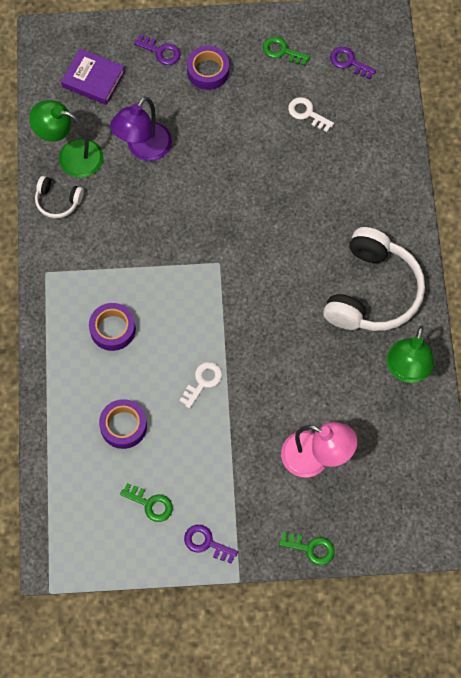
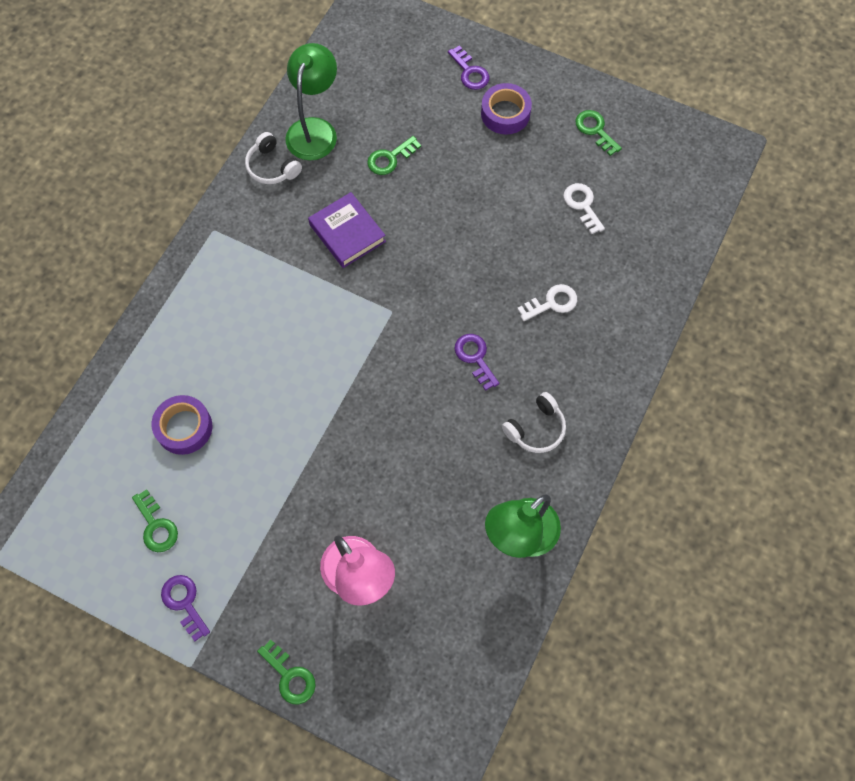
camera: 30 degrees right, 0 degrees up
green lamp [29,100,104,178] -> green lamp turned 60 degrees clockwise [285,43,337,160]
purple book [61,49,125,105] -> purple book moved to [308,192,386,268]
purple tape [89,303,136,351] -> none
purple lamp [110,97,172,161] -> green key [367,136,421,175]
white key [179,362,222,409] -> white key moved to [517,284,577,321]
white headphones [323,227,425,331] -> white headphones [502,392,566,453], size x0.47
purple key [330,47,376,79] -> purple key moved to [455,334,499,391]

